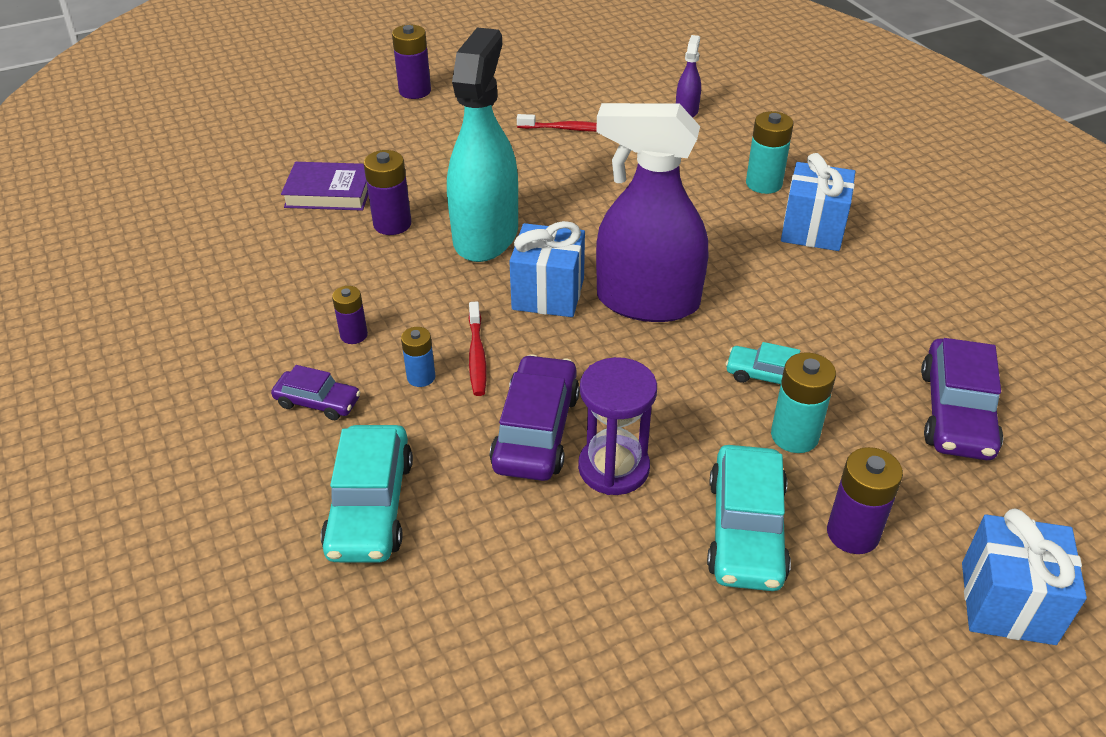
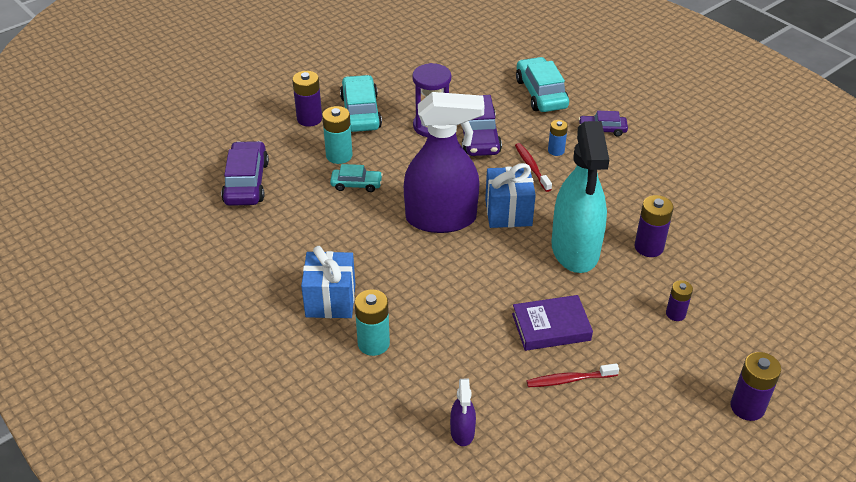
camera: 165 degrees right, 0 degrees up
purple book [281,162,368,211] -> purple book moved to [512,295,593,351]
purple battery [332,286,368,344] -> purple battery moved to [666,280,693,321]
blue gift [962,509,1087,645] -> none

